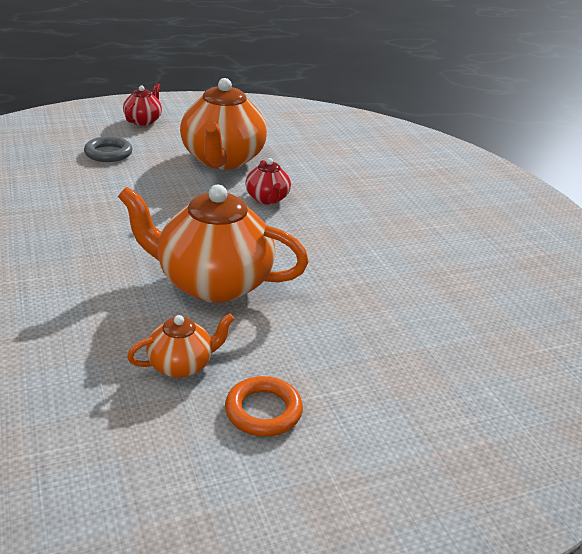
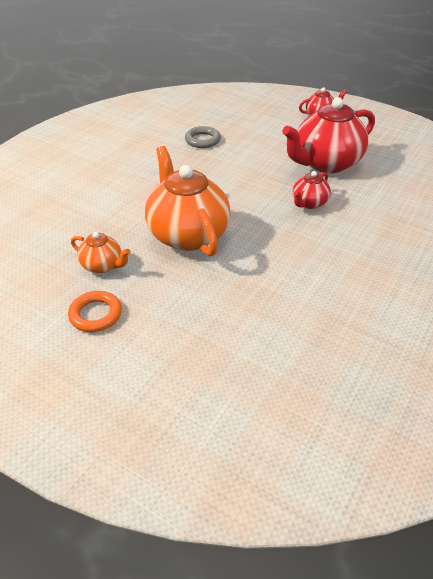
camera: 55 degrees right, 10 degrees up
grey ring [84,136,133,162] -> grey ring moved to [185,126,221,148]
orange teapot [180,78,267,170] -> red teapot [282,97,375,173]

